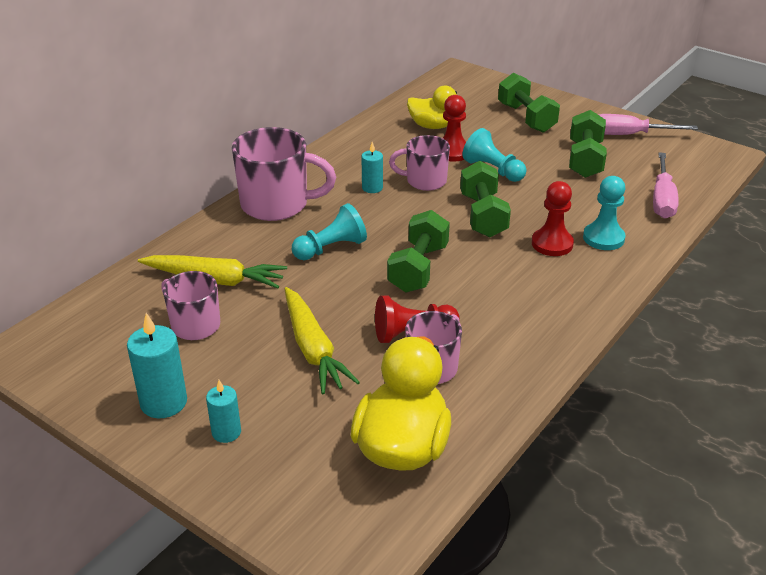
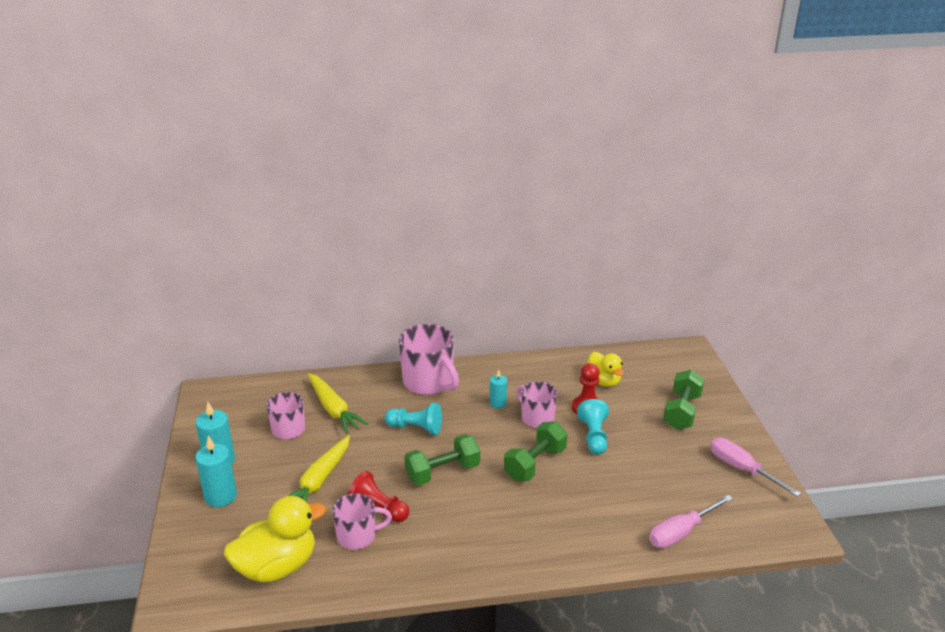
camera: 45 degrees right, 5 degrees down
turquoise candle [206,380,241,443] -> turquoise candle [195,436,237,507], size x1.65
red pawn [532,181,574,256] -> none
green dumbbell [569,110,607,178] -> none
turquoise pawn [583,176,625,250] -> none

